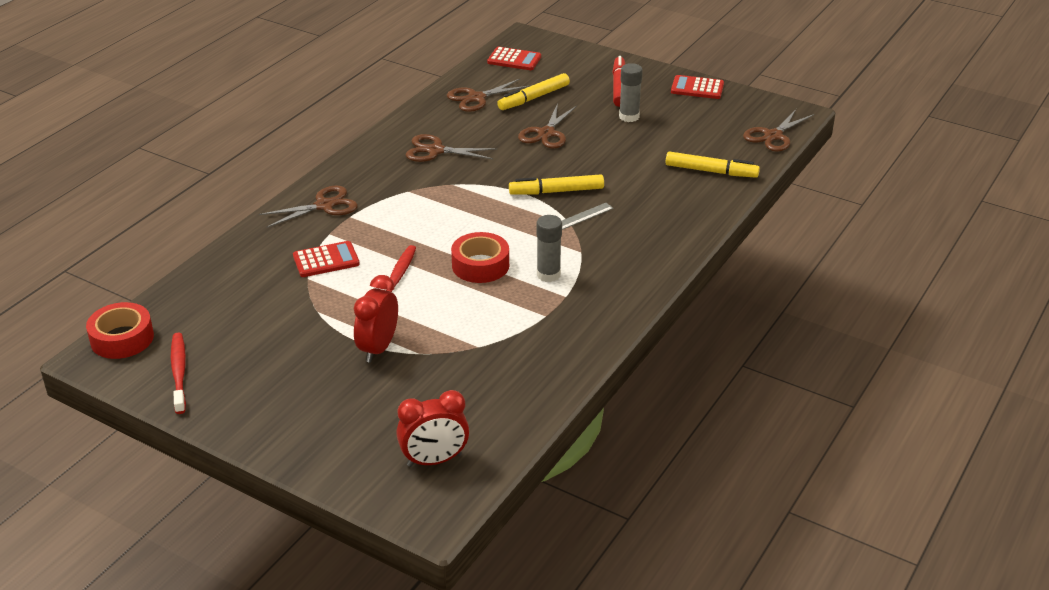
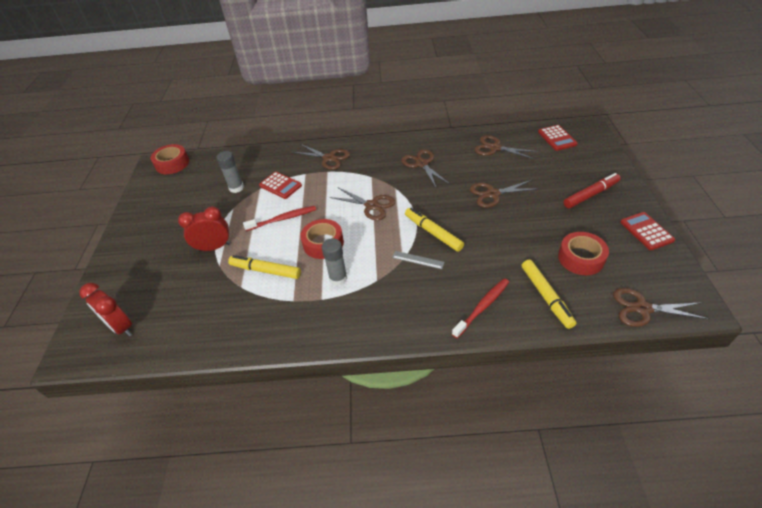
camera: 60 degrees right, 10 degrees up
red toothbrush [171,333,186,414] -> red toothbrush moved to [452,278,509,338]
yellow marker [497,73,570,110] -> yellow marker moved to [228,255,301,279]
grey glue stick [619,63,643,122] -> grey glue stick moved to [217,151,244,193]
none -> brown scissors [330,188,395,220]
none -> red tape [558,232,609,275]

